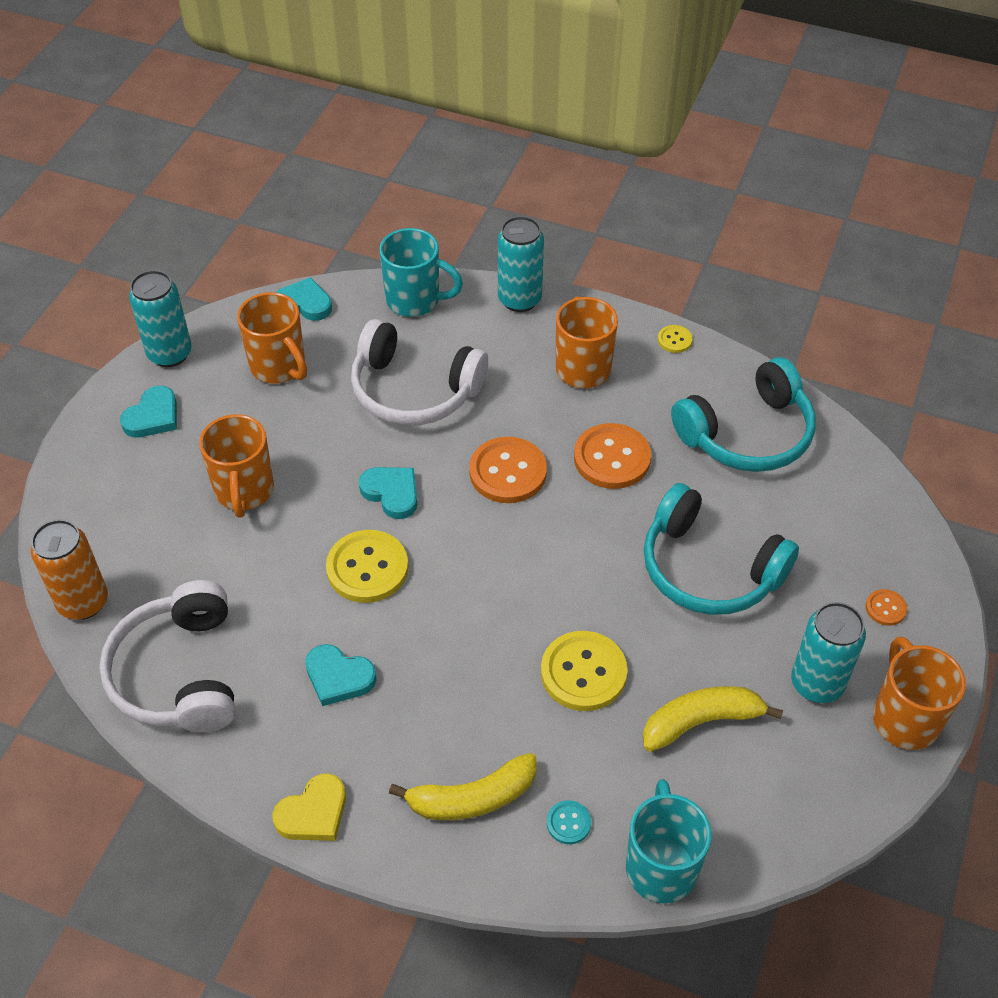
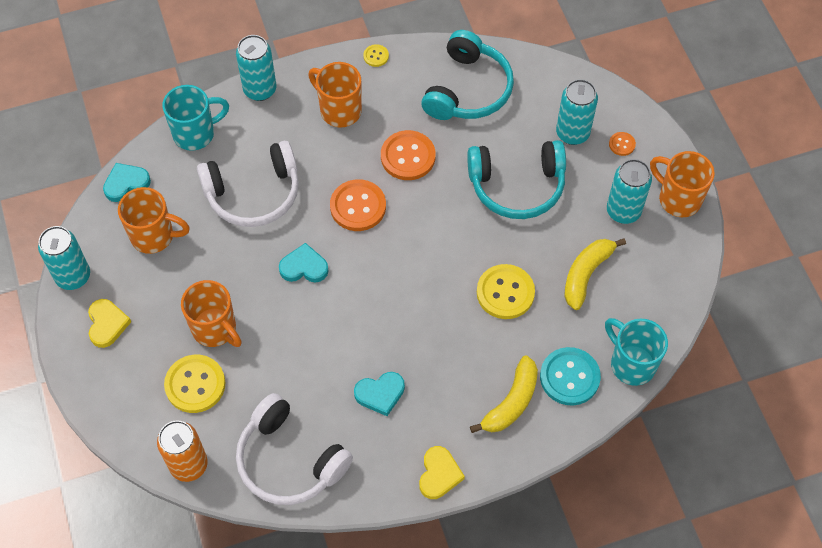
camera: 40 degrees left, 10 degrees up
turquoise heart [120,386,177,438] -> yellow heart [88,299,131,348]
yellow button [326,530,408,603] -> yellow button moved to [164,355,226,413]
turquoise button [547,800,591,844] -> turquoise button [540,347,601,406], size x2.08
none -> turquoise can [556,79,598,145]

